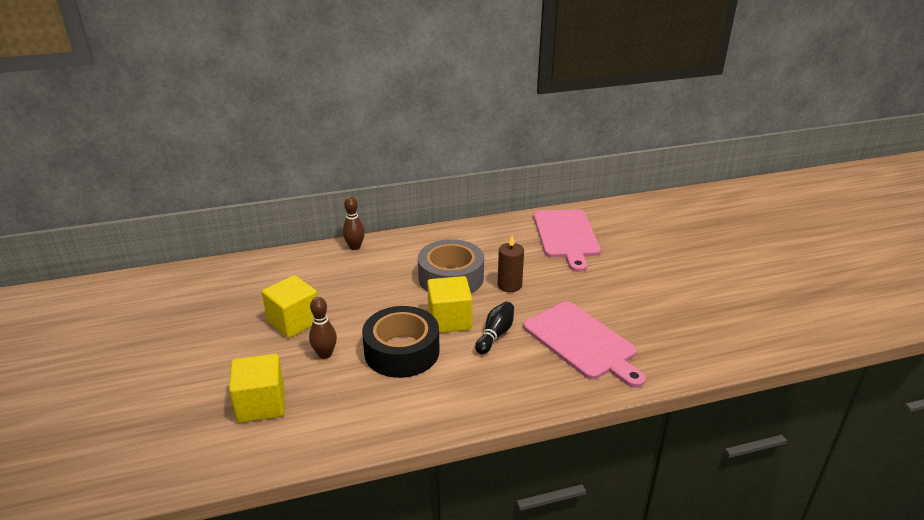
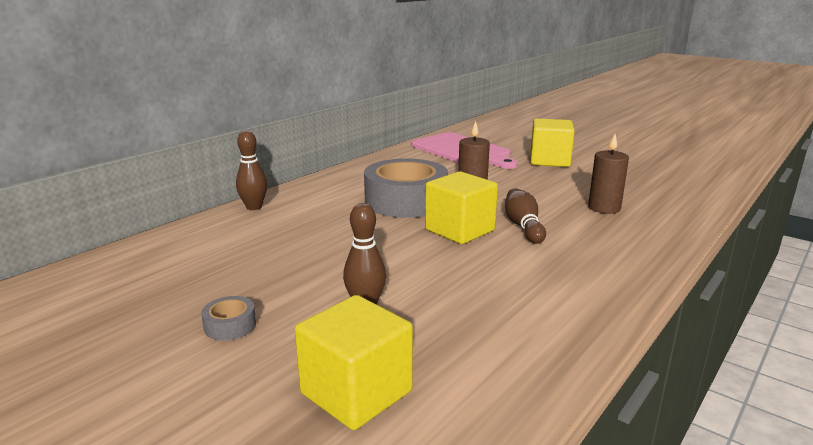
camera: 35 degrees left, 10 degrees down
yellow cube [262,275,318,338] -> yellow cube moved to [530,119,575,167]
black tape [362,306,440,378] -> none
black bowling pin [475,302,514,354] -> brown bowling pin [505,188,546,244]
pink cutting board [523,301,646,388] -> brown candle [588,134,629,214]
none -> grey tape [201,296,256,341]

